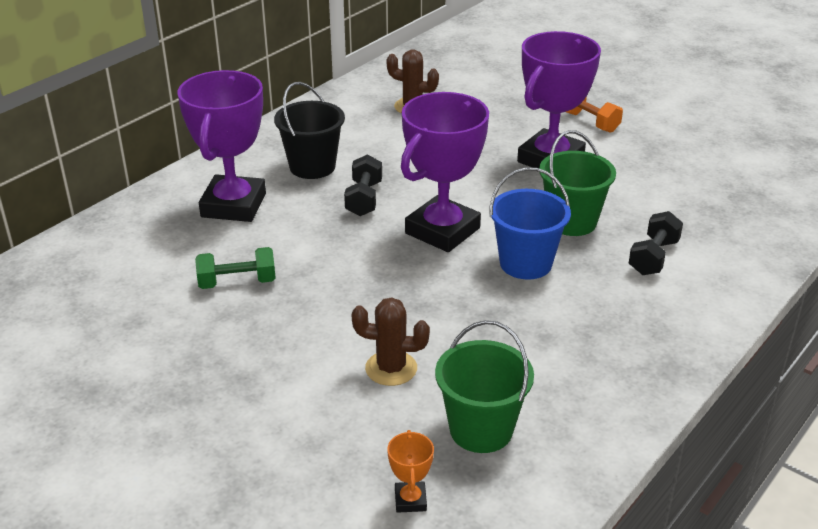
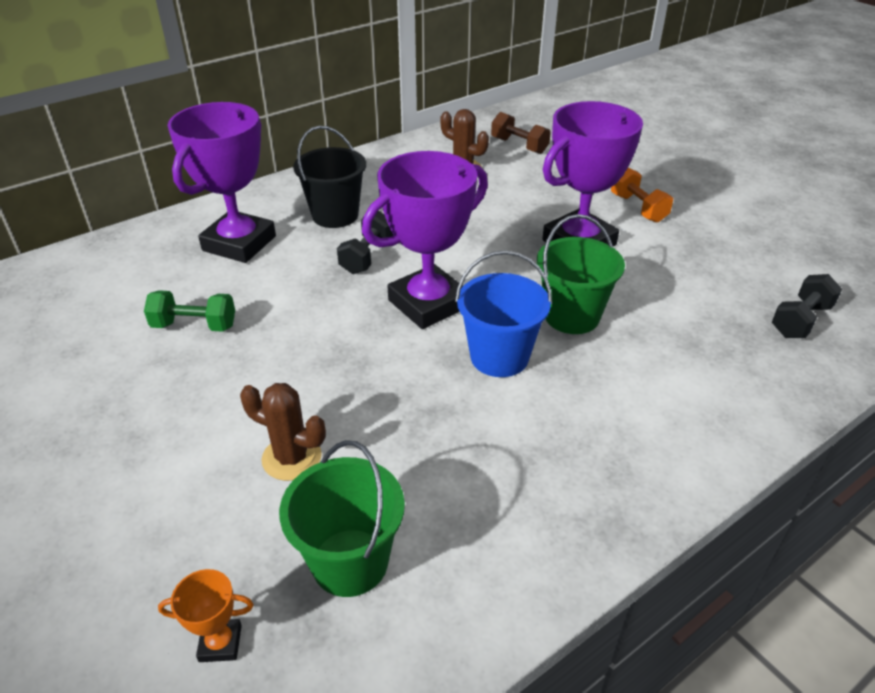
camera: 15 degrees right, 5 degrees up
orange trophy [387,430,434,513] -> orange trophy turned 75 degrees clockwise [158,569,253,662]
black dumbbell [629,211,683,275] -> black dumbbell moved to [772,274,842,338]
none -> brown dumbbell [491,112,551,154]

